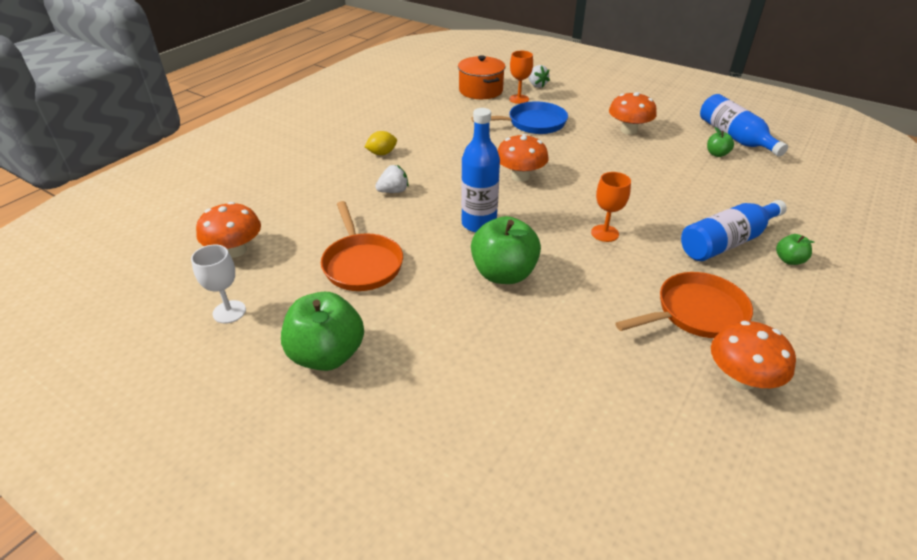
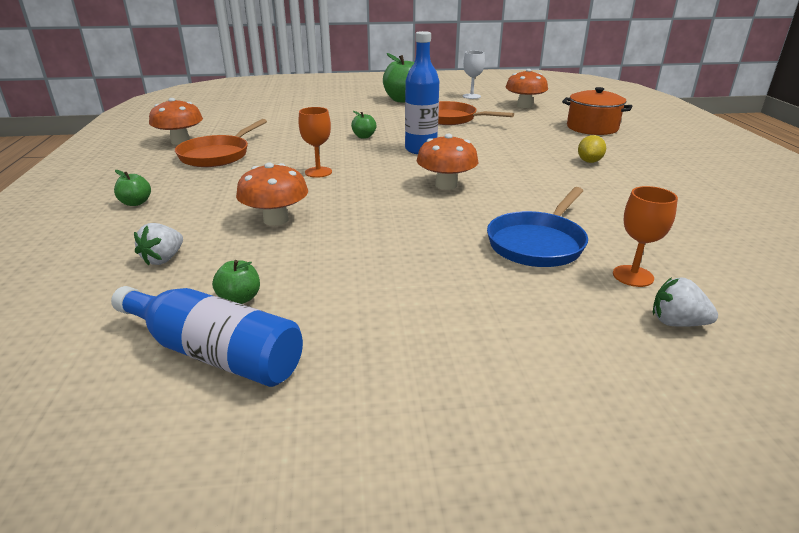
camera: 140 degrees right, 10 degrees down
white strawberry [375,165,408,193] -> white strawberry moved to [134,223,183,266]
orange pot [458,55,505,99] -> orange pot moved to [562,87,632,135]
green apple [471,216,541,284] -> green apple [351,111,376,138], size x0.48
orange mushroom [609,92,657,135] -> orange mushroom moved to [236,162,308,226]
blue bottle [681,200,787,261] -> none

